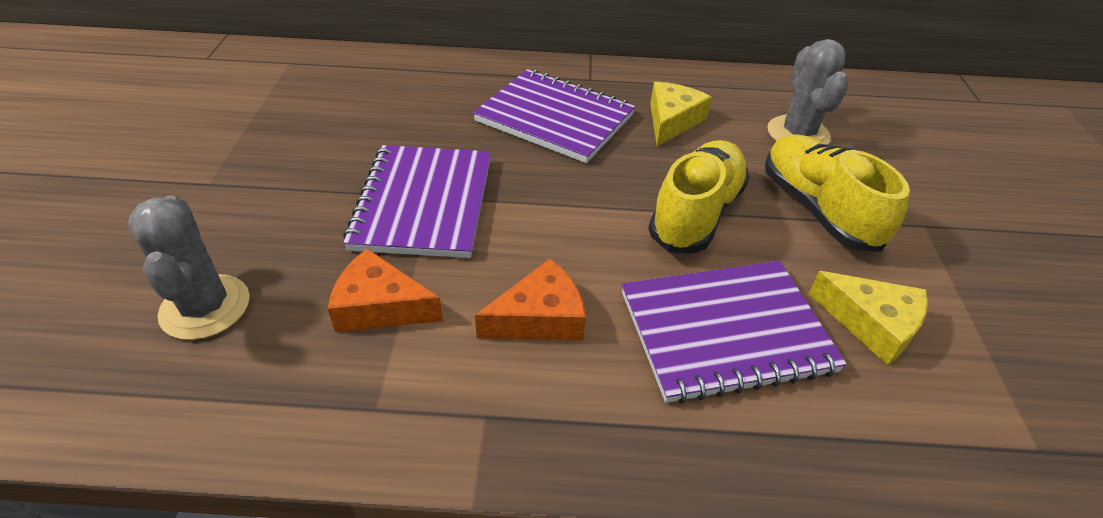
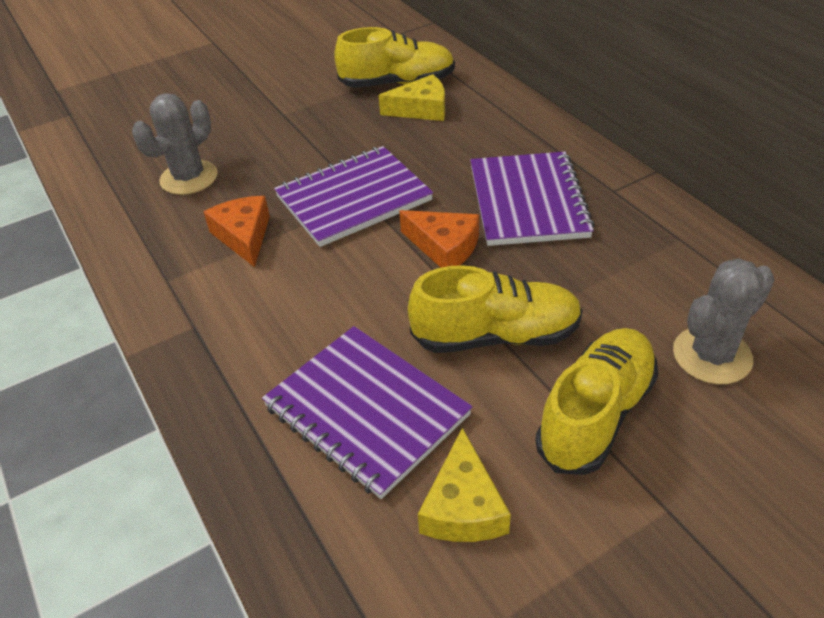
camera: 60 degrees right, 0 degrees up
orange cheese [475,259,586,340] -> orange cheese moved to [399,210,479,268]
yellow cheese [650,82,712,146] -> yellow cheese moved to [378,74,445,121]
none -> yellow shoe [334,27,455,88]

